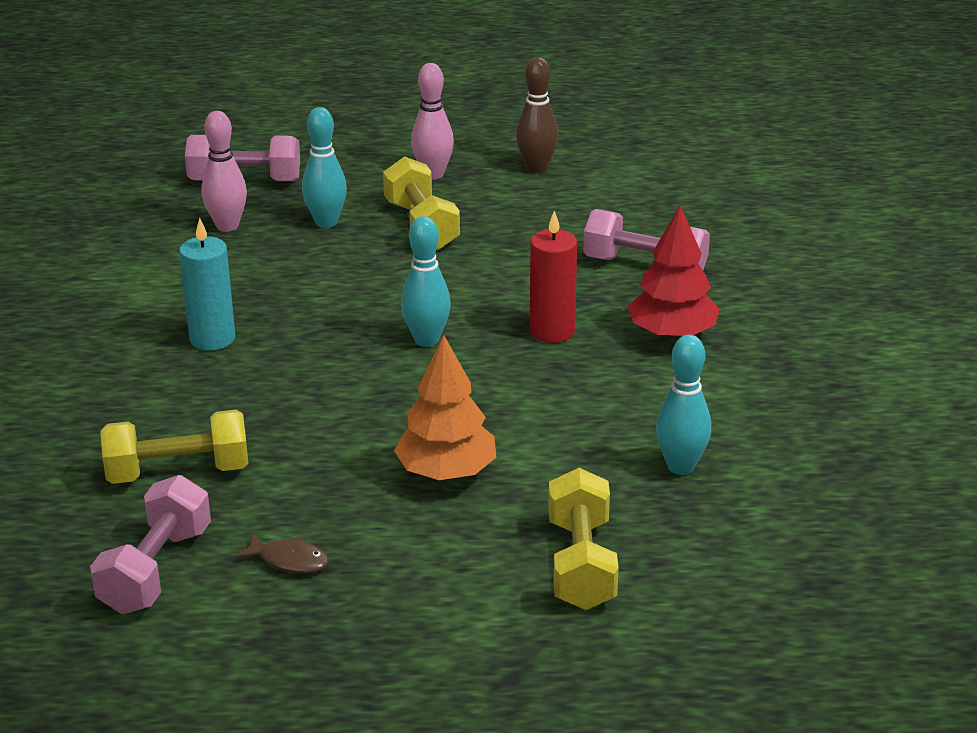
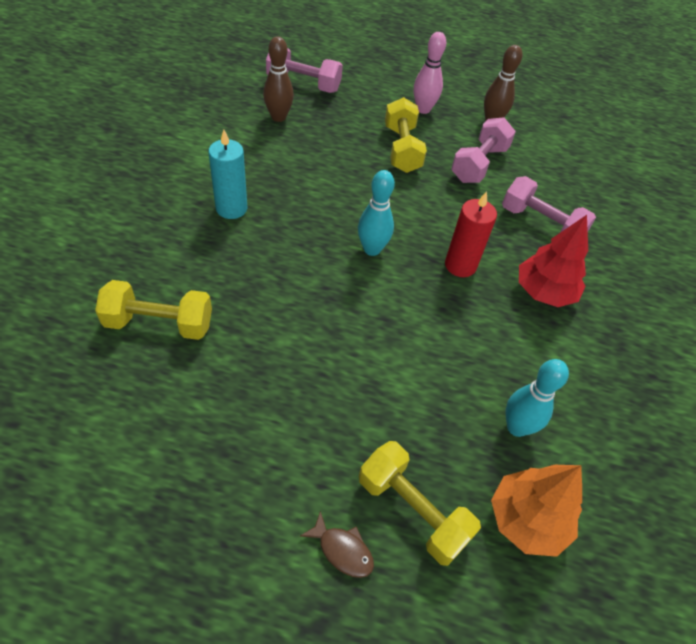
camera: 10 degrees right, 20 degrees up
pink dumbbell [90,475,211,614] -> pink dumbbell moved to [451,117,516,183]
pink bowling pin [202,111,247,232] -> brown bowling pin [263,36,294,122]
brown fish [235,533,329,574] -> brown fish moved to [300,511,374,578]
turquoise bowling pin [302,107,347,228] -> none
orange tree [394,335,496,480] -> orange tree moved to [491,465,582,557]
yellow dumbbell [548,468,619,610] -> yellow dumbbell turned 60 degrees counterclockwise [359,441,481,566]

